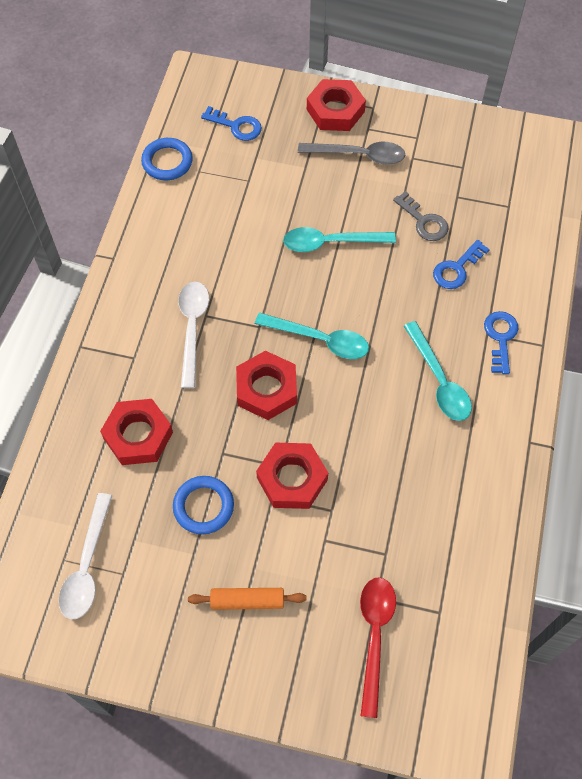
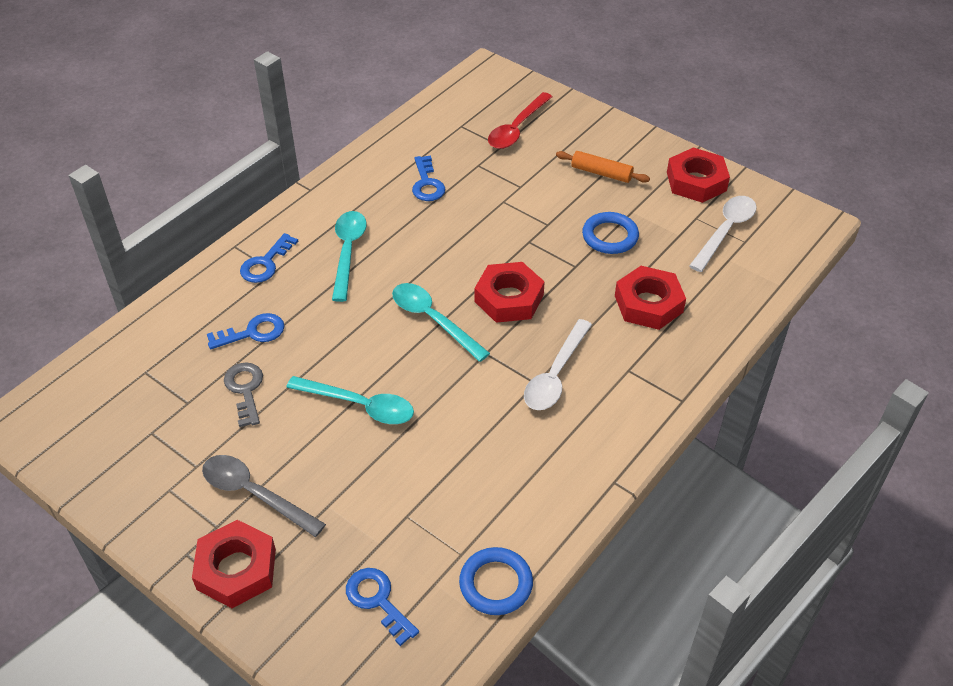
camera: 155 degrees left, 15 degrees down
red nut [256,443,328,509] -> red nut moved to [667,147,730,203]
none -> blue key [412,155,446,201]

